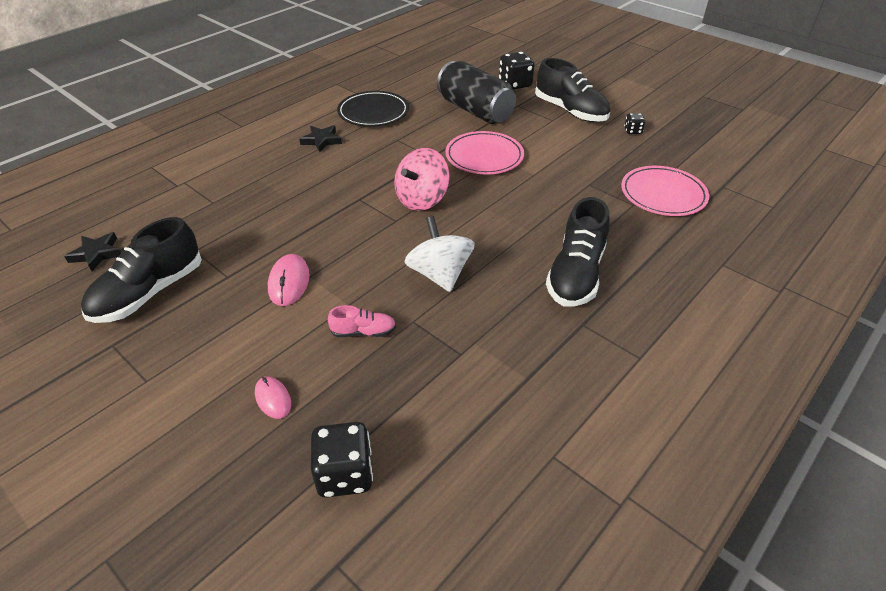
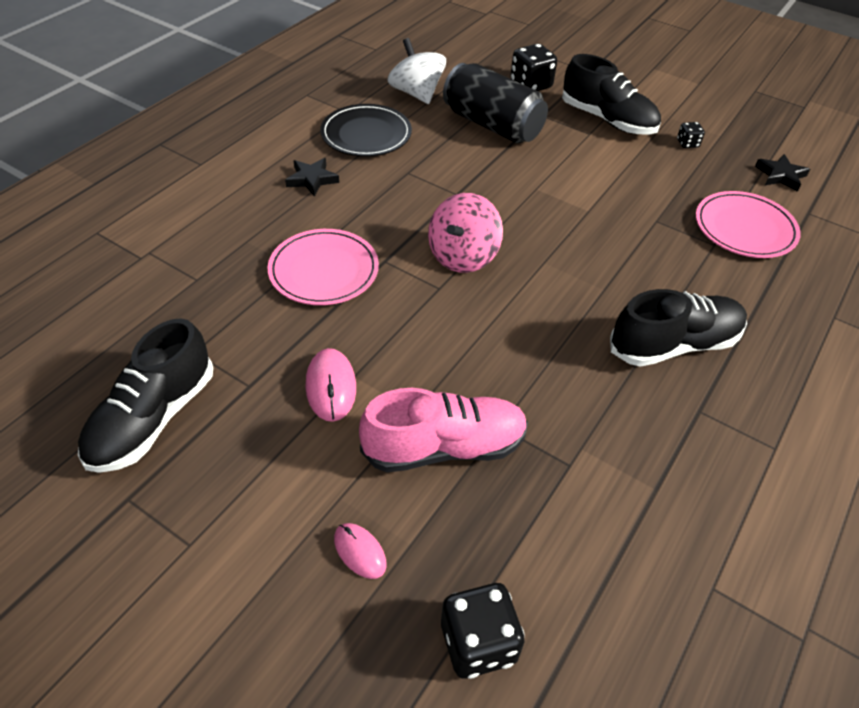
camera: 10 degrees left, 5 degrees up
black star [64,232,121,271] -> black star moved to [755,154,810,192]
pink shoe [328,305,396,337] -> pink shoe [359,388,528,472], size x2.04
white spinning top [405,216,475,292] -> white spinning top moved to [388,38,446,104]
pink plate [445,131,524,174] -> pink plate moved to [268,229,379,305]
black shoe [546,197,610,307] -> black shoe turned 120 degrees counterclockwise [610,289,747,367]

